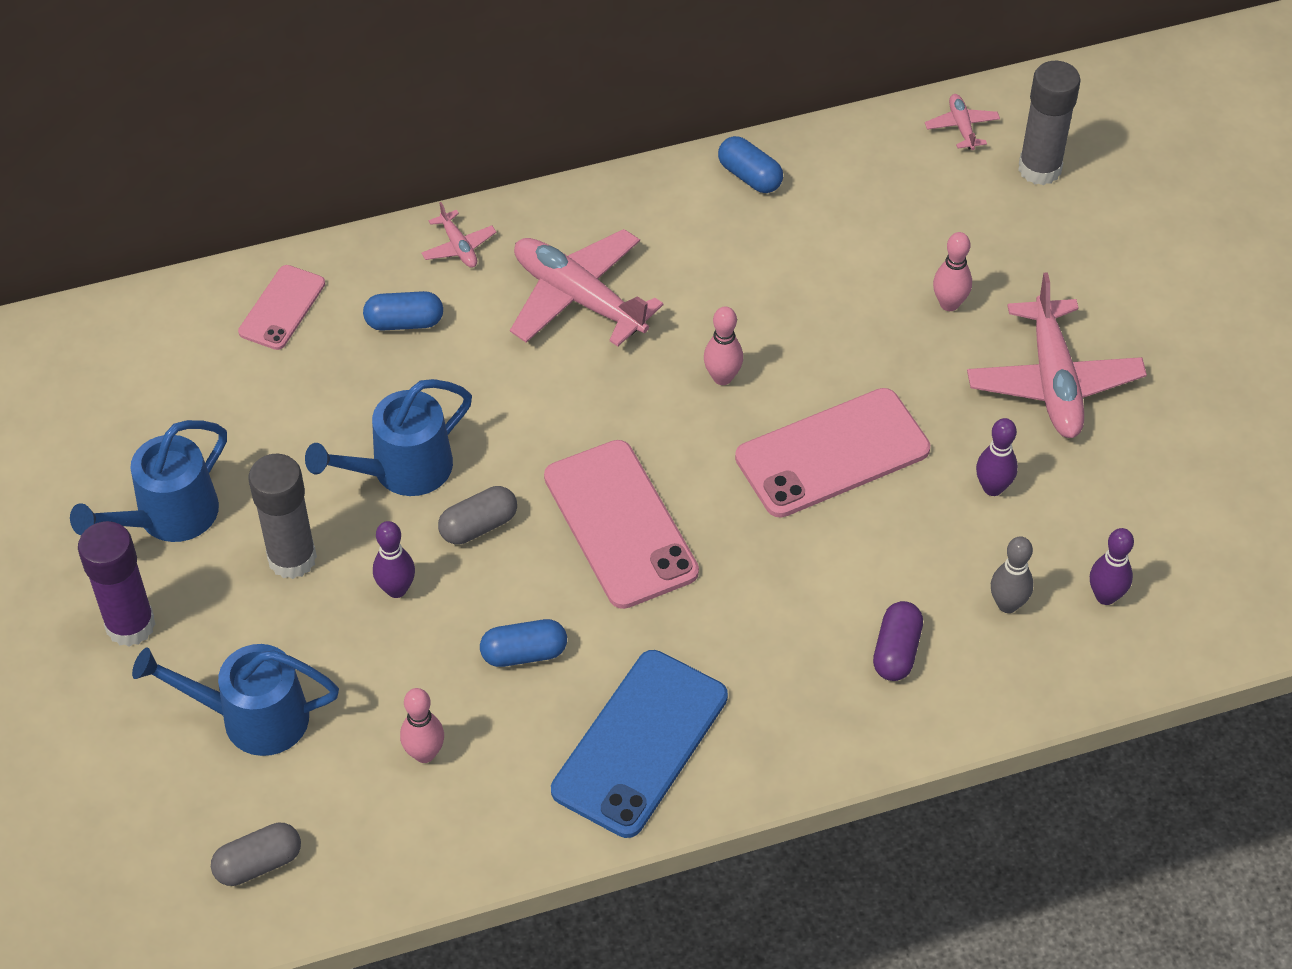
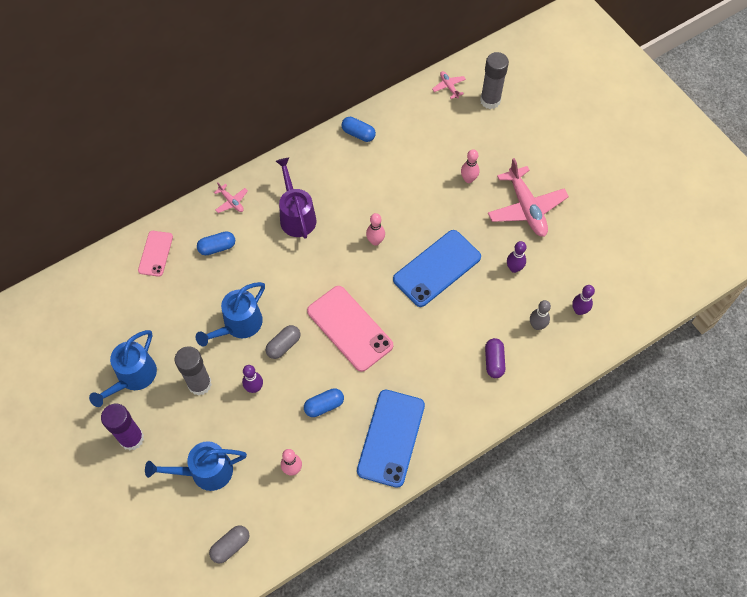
camera: 15 degrees left, 10 degrees up
pink plane [510,229,663,346] -> purple watering can [276,158,317,239]
pink phone [735,388,930,518] -> blue phone [393,230,481,307]

